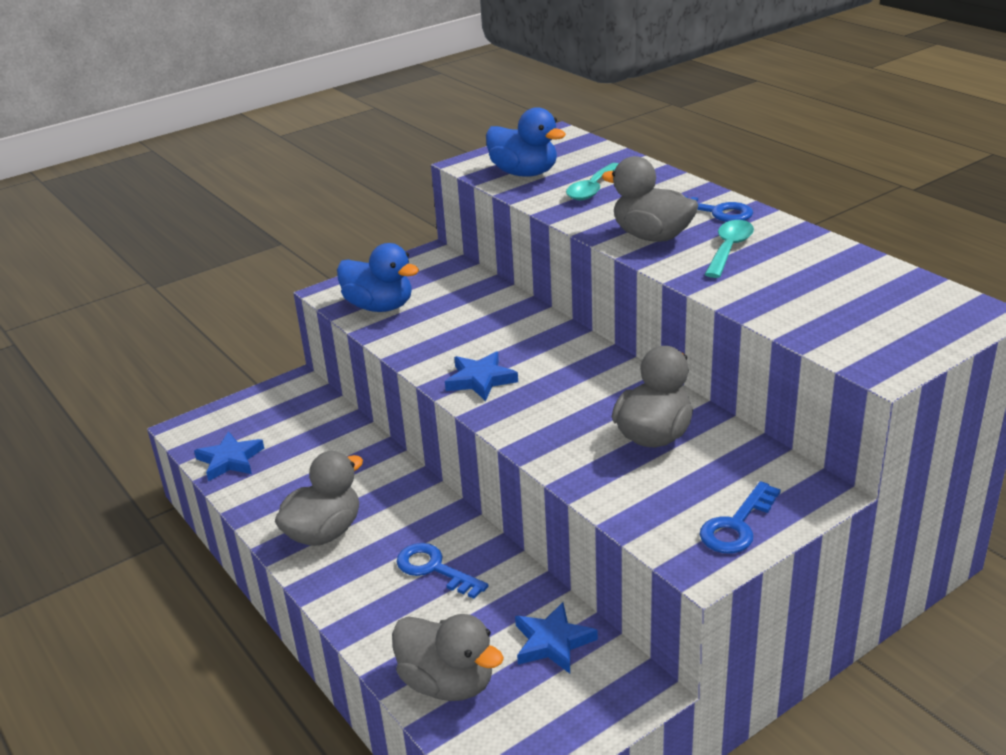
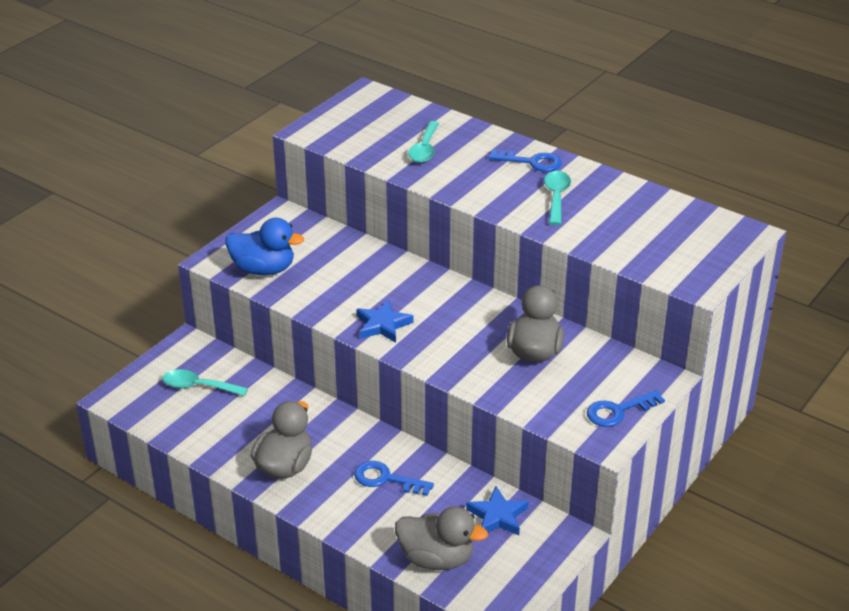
camera: 20 degrees left, 5 degrees up
blue star [194,431,264,481] -> none
blue duck [486,107,566,177] -> none
grey duck [601,156,698,242] -> none
blue key [699,481,781,553] -> blue key turned 45 degrees clockwise [587,390,665,427]
none -> turquoise spoon [162,369,248,396]

